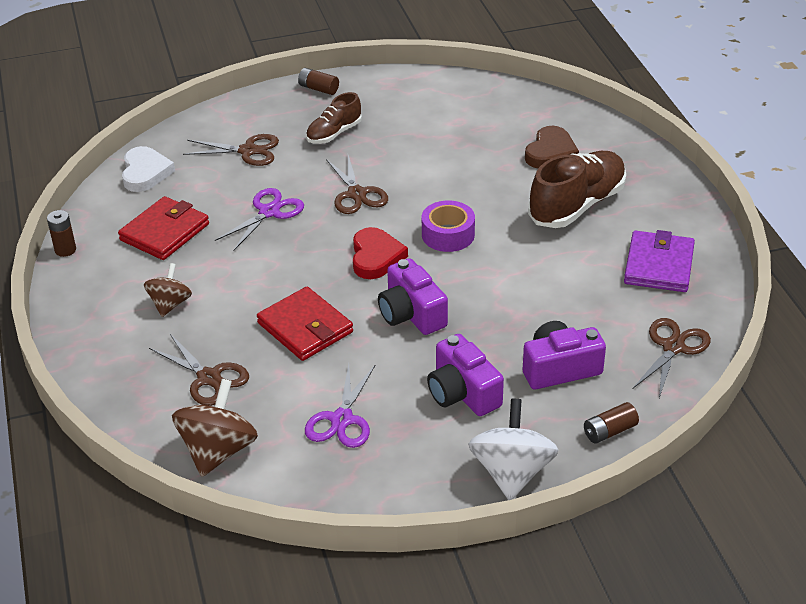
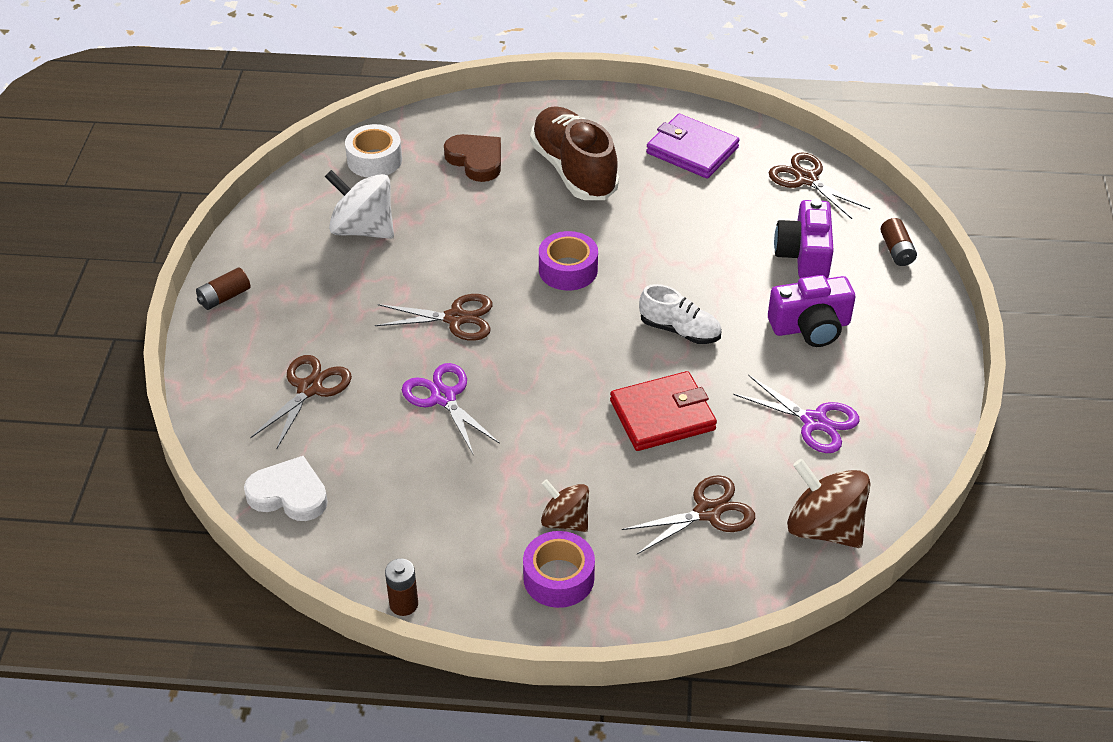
camera: 70 degrees left, 5 degrees up
red wallet [118,196,209,260] -> none
brown shoe [306,92,362,144] -> none
red heart [353,227,408,279] -> none
purple camera [378,258,448,335] -> white shoe [639,284,722,344]
white spinning top [468,399,559,500] -> white spinning top moved to [325,170,394,239]
none -> white tape [345,124,402,178]
none -> purple tape [523,531,595,608]

